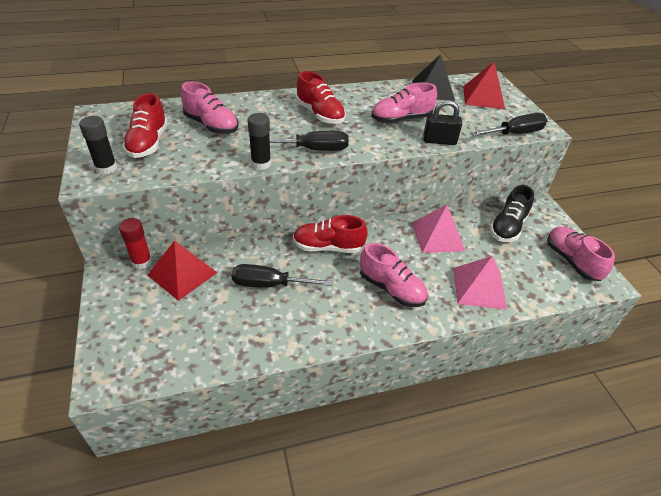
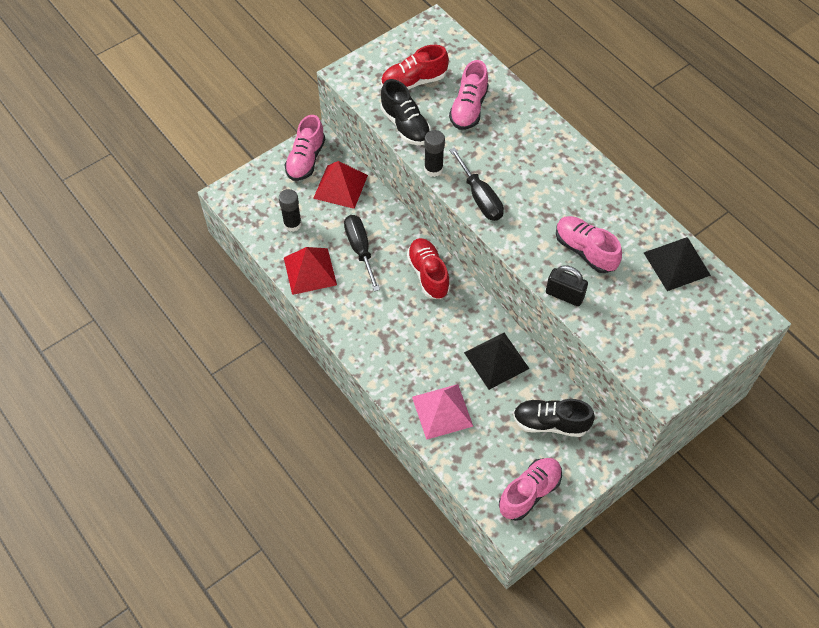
camera: 70 degrees right, 15 degrees up
black glue stick [79,116,117,175] -> black glue stick moved to [279,189,302,232]
red glue stick [119,218,152,269] -> none
red shoe [296,71,346,124] -> none
pink shoe [360,243,428,307] -> pink shoe moved to [285,115,325,181]
pink pyramid [412,205,465,253] -> black pyramid [464,333,530,390]
black padlock [423,100,462,145] -> black padlock turned 45 degrees counterclockwise [546,265,588,306]
red pyramid [463,62,505,109] -> red pyramid moved to [284,247,337,295]
black screwdriver [470,113,547,136] -> none
none -> black shoe [380,79,431,145]

